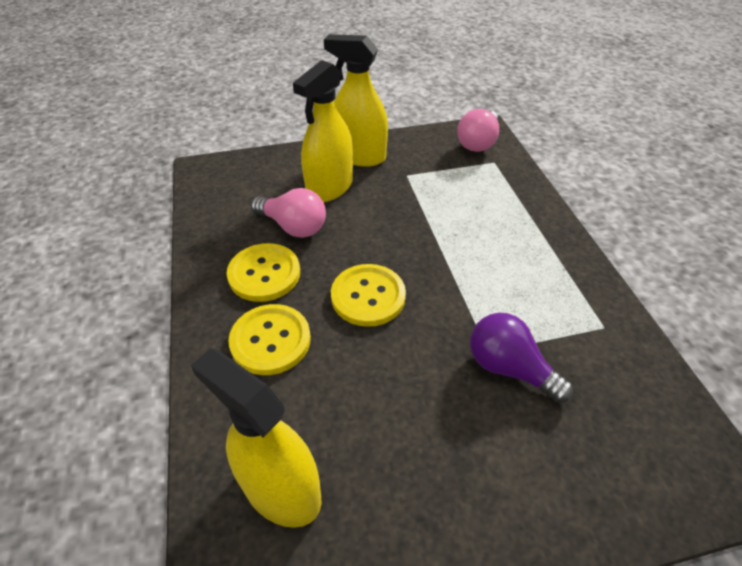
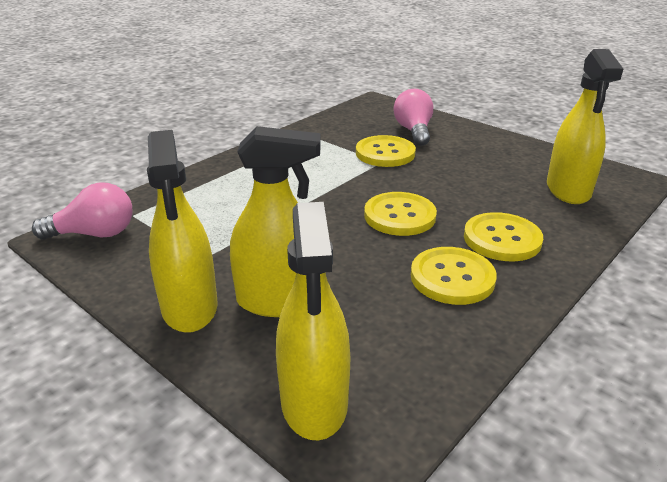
camera: 125 degrees left, 15 degrees down
pink light bulb [251,188,326,238] -> pink light bulb moved to [394,89,433,146]
purple light bulb [470,313,573,403] -> yellow button [356,135,416,167]
none -> yellow spray bottle [276,202,350,441]

